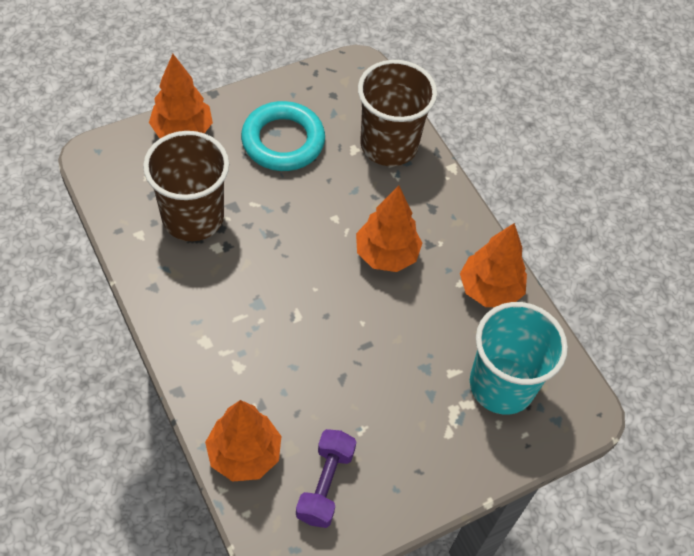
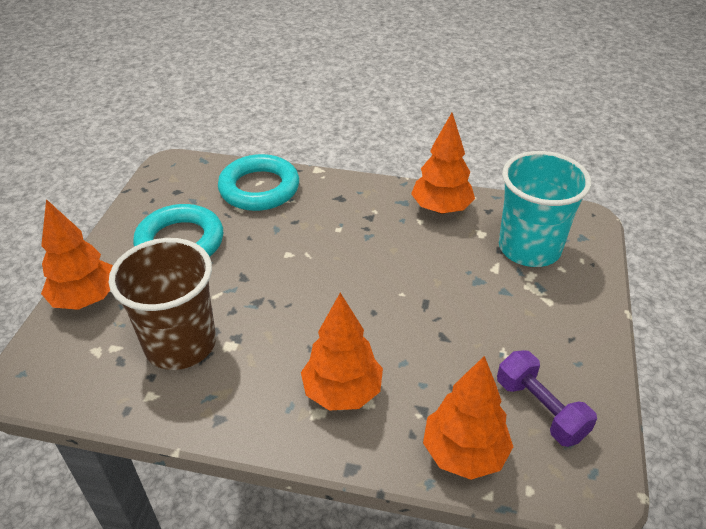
camera: 45 degrees left, 15 degrees down
orange tree [356,185,422,272] -> orange tree moved to [301,293,383,411]
brown cup [358,60,437,166] -> turquoise ring [218,154,299,211]

